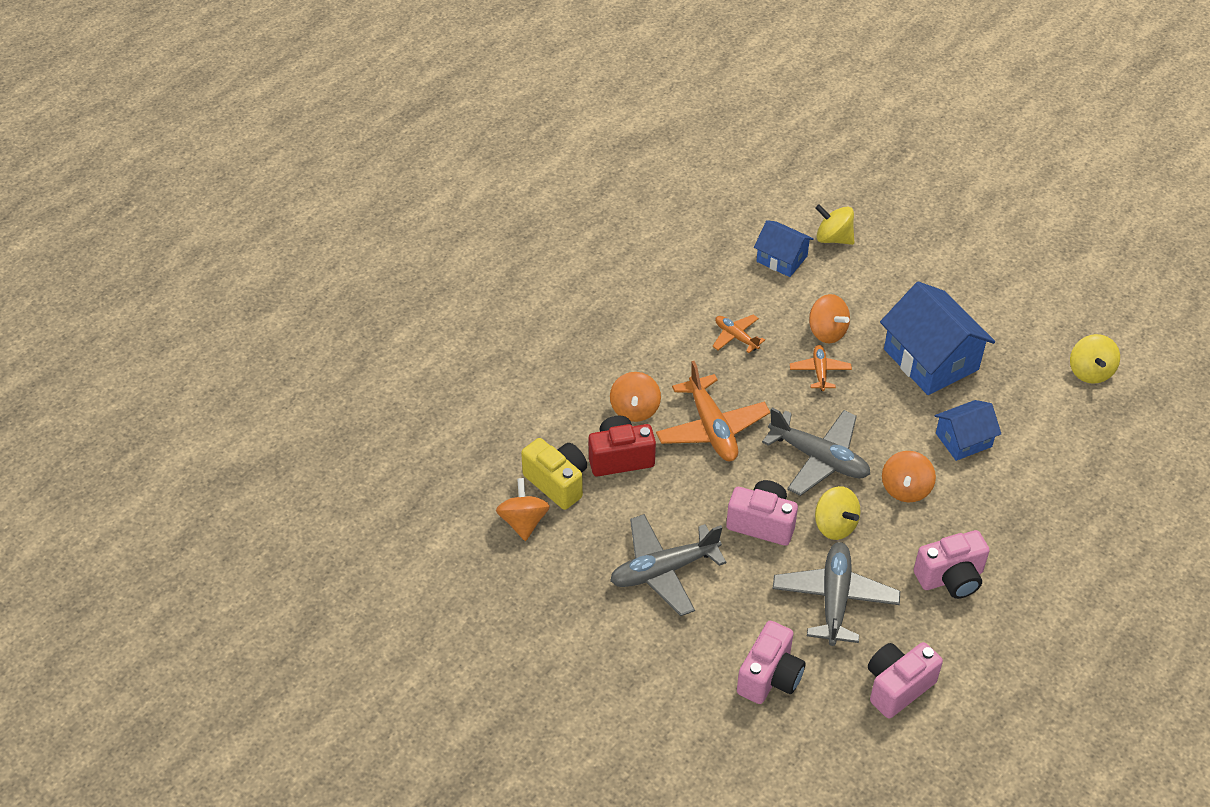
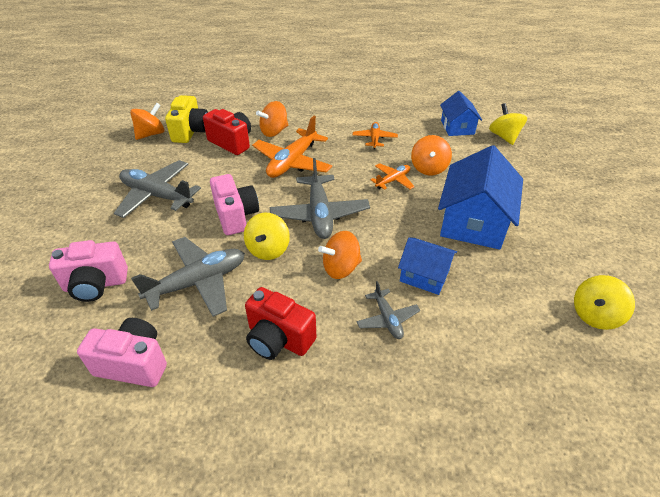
camera: 50 degrees right, 5 degrees down
pink camera [914,530,990,599] -> red camera [245,287,316,360]
none -> grey plane [357,281,420,339]

